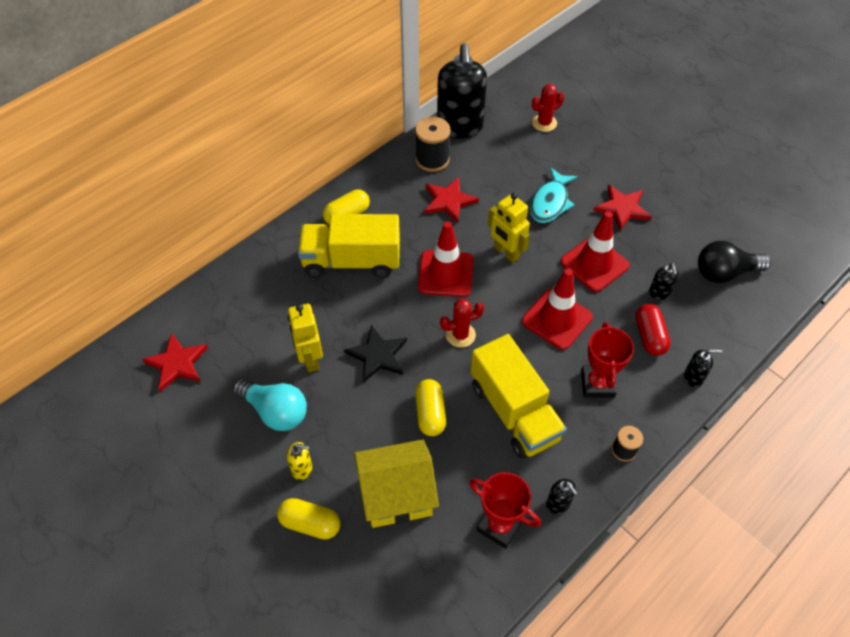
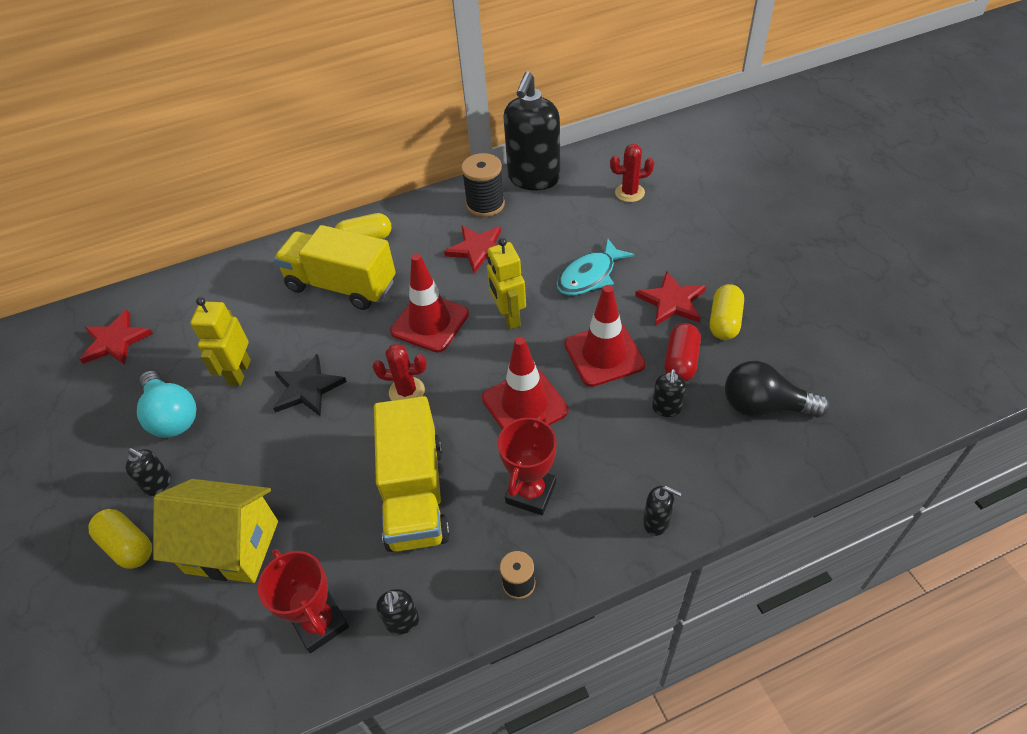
camera: 25 degrees right, 5 degrees down
yellow soap dispenser [287,442,312,480] -> black soap dispenser [125,448,171,496]
yellow capsule [415,379,446,436] -> yellow capsule moved to [710,284,744,340]
red capsule [635,304,671,356] -> red capsule moved to [664,323,701,382]

